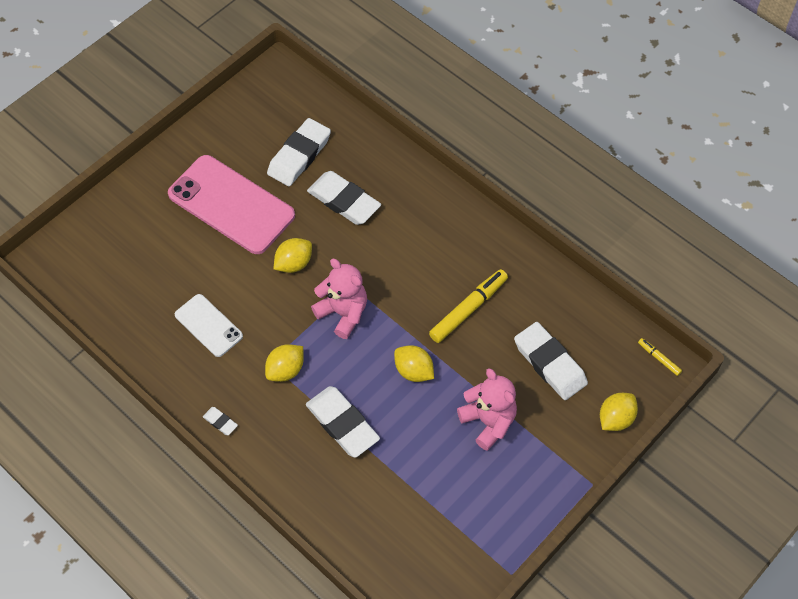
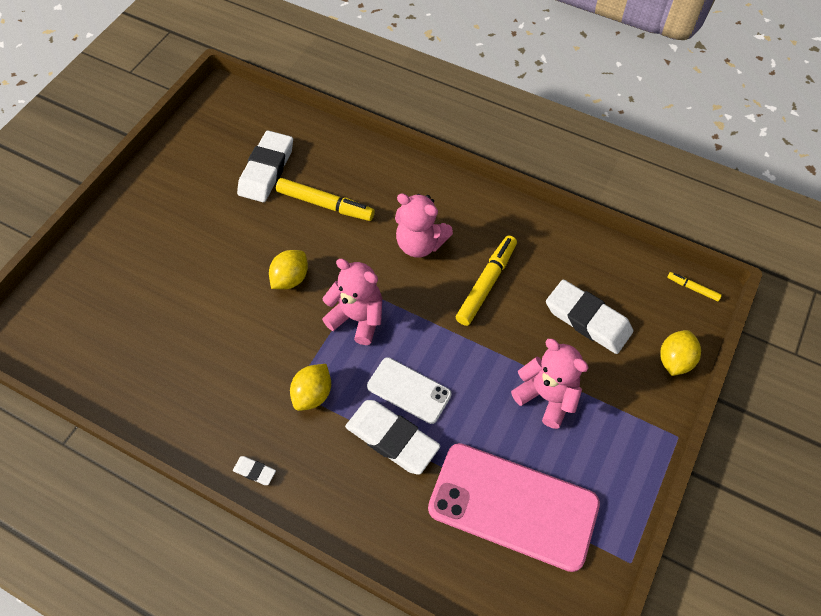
camera: 15 degrees left, 0 degrees up
pink phone [168,155,295,254] -> pink phone moved to [428,443,600,572]
white phone [175,294,243,357] -> white phone moved to [367,357,452,424]
white eraser [307,171,381,225] -> yellow marker [276,178,375,221]
yellow lemon [394,345,434,382] -> none
none -> pink teddy bear [395,193,453,258]

